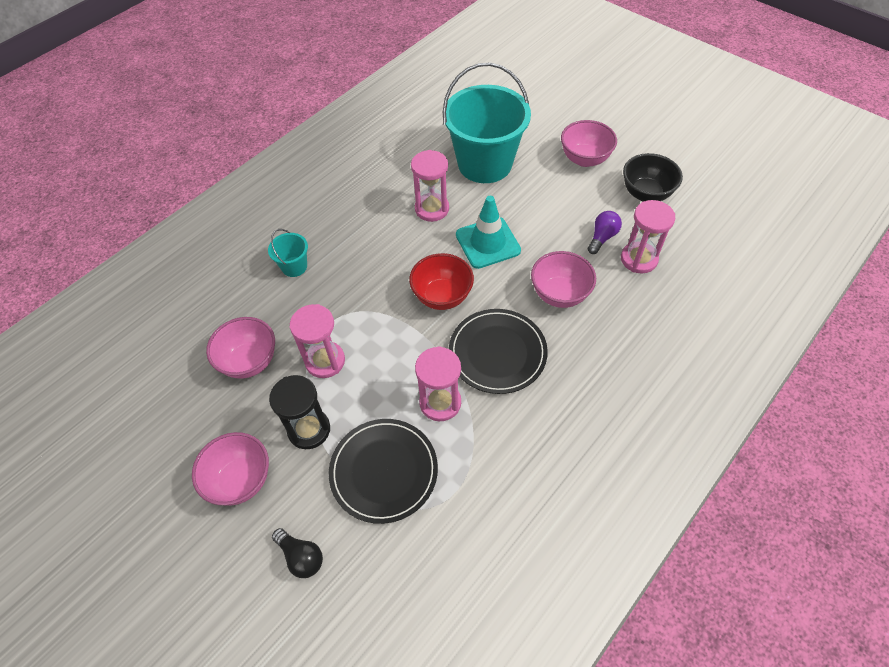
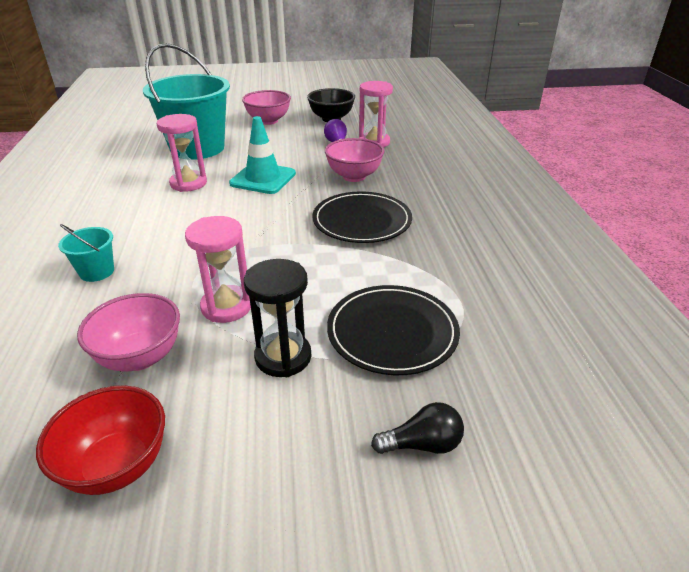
camera: 50 degrees left, 20 degrees down
pink bowl [192,432,269,506] -> none
red bowl [409,253,474,310] -> red bowl moved to [36,385,165,495]
pink hourglass [415,346,461,421] -> none

